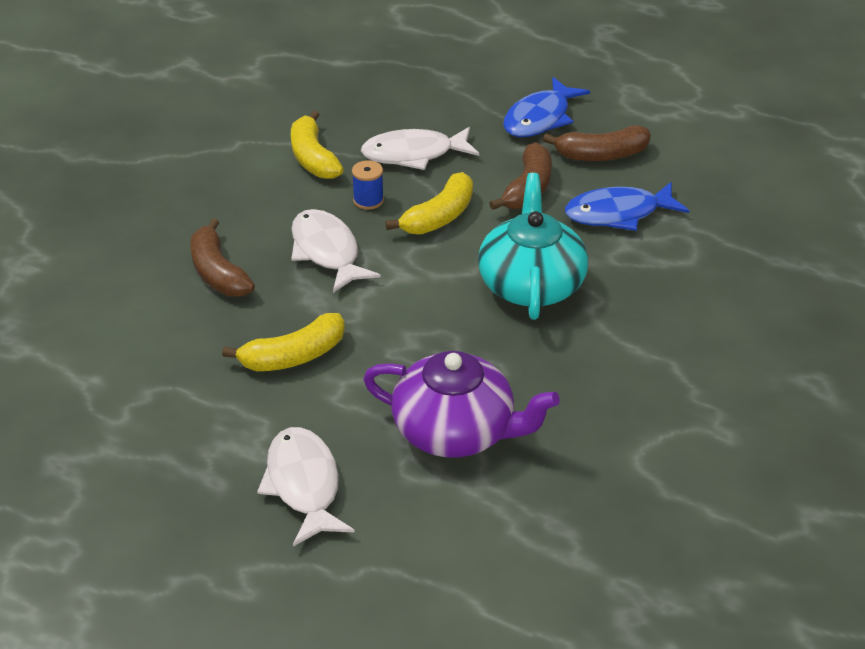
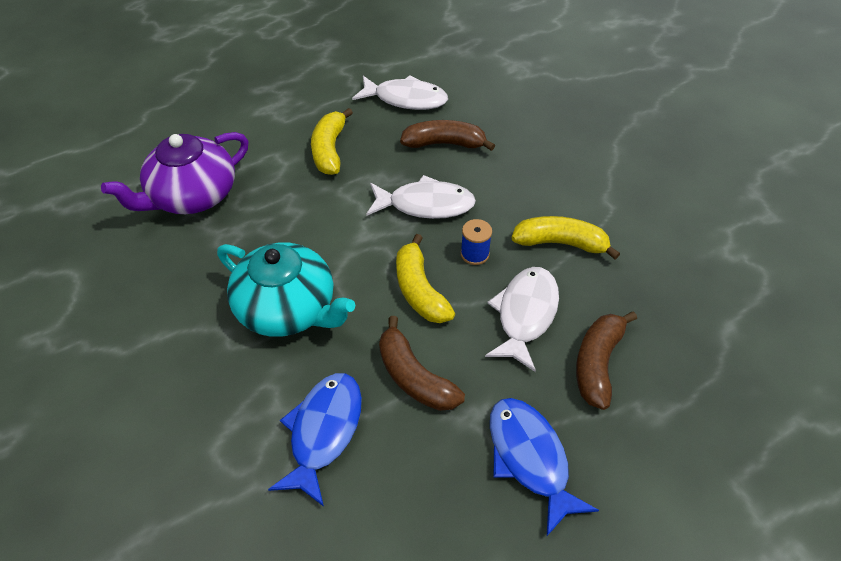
camera: 120 degrees right, 10 degrees up
white fish [257,427,354,547] -> white fish moved to [352,75,448,110]
brown banana [543,125,651,161] -> brown banana moved to [576,311,637,410]

